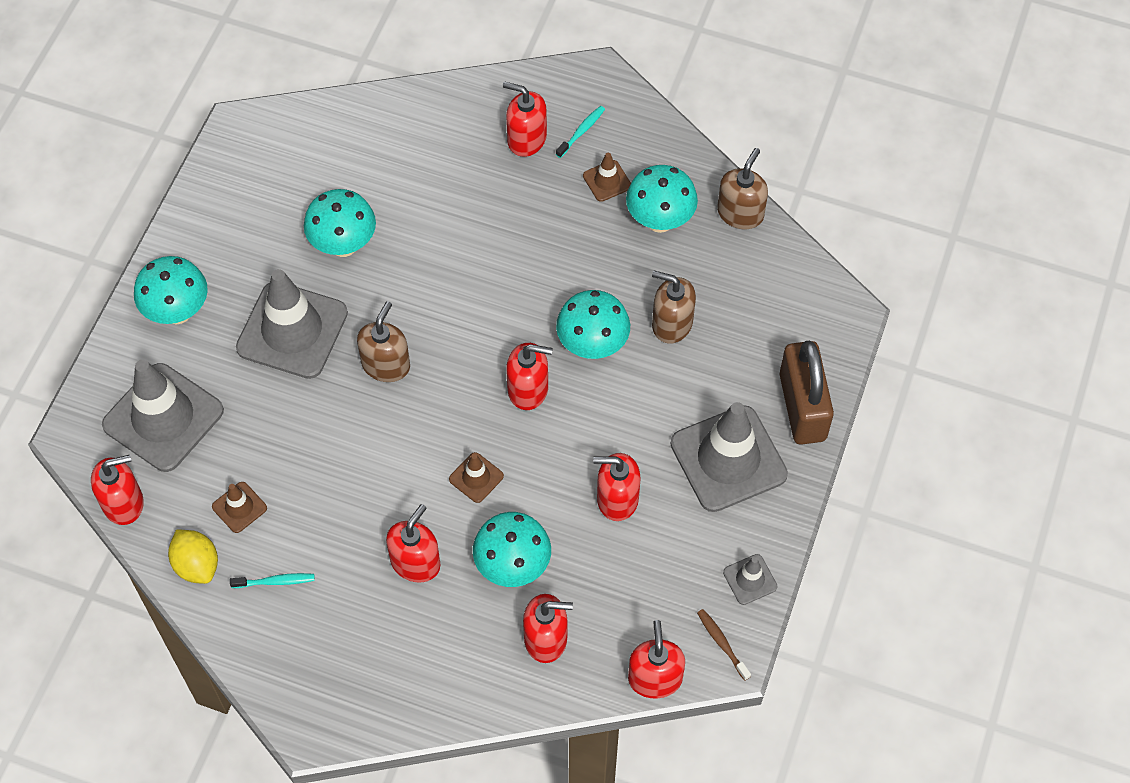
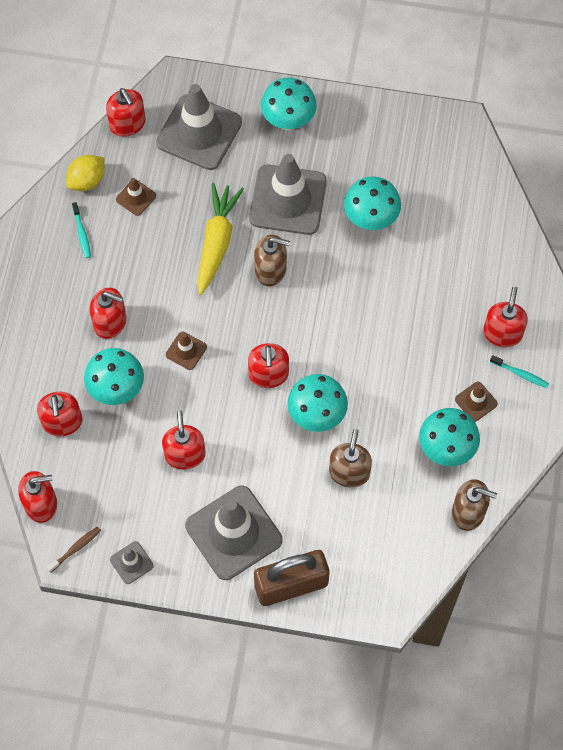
camera: 80 degrees right, 5 degrees up
none -> yellow carrot [197,183,244,295]

